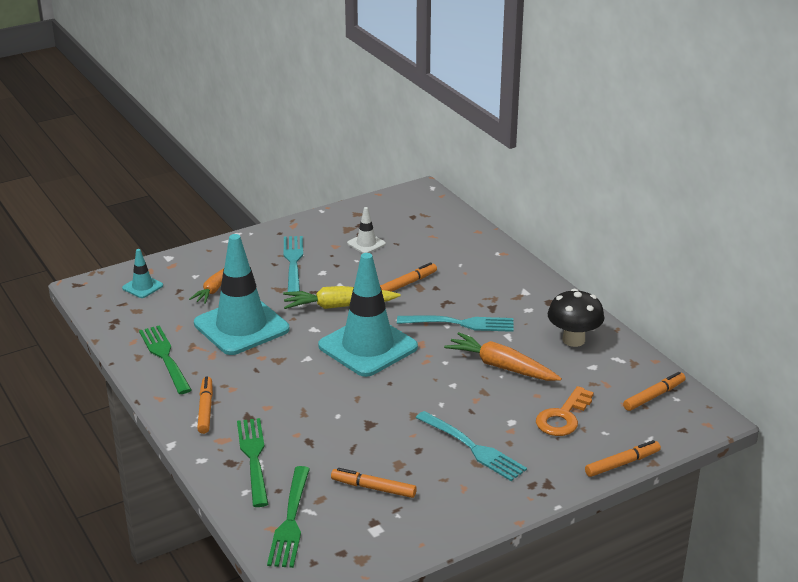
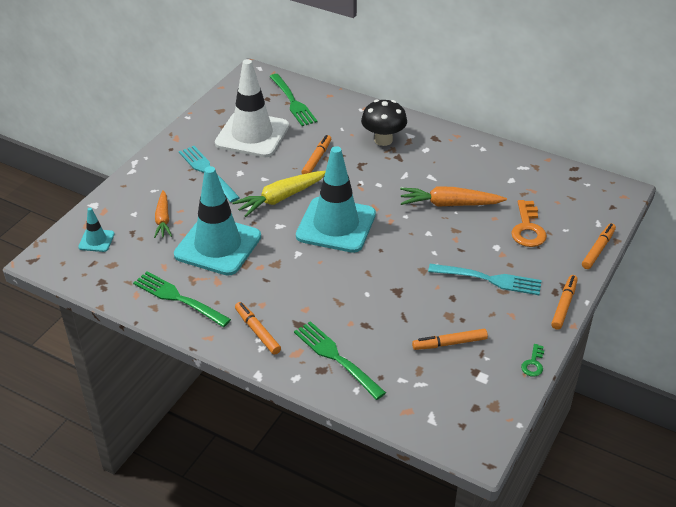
camera: 30 degrees left, 10 degrees up
green fork [267,466,310,568] -> green fork moved to [269,74,317,126]
white traffic cone [347,207,386,253] -> white traffic cone [215,59,289,157], size x2.30
turquoise fork [397,315,514,332] -> none
black mushroom [548,289,604,347] -> black mushroom moved to [361,100,407,146]
orange marker [623,372,686,411] -> orange marker moved to [551,275,578,330]
none -> green key [521,344,544,377]

